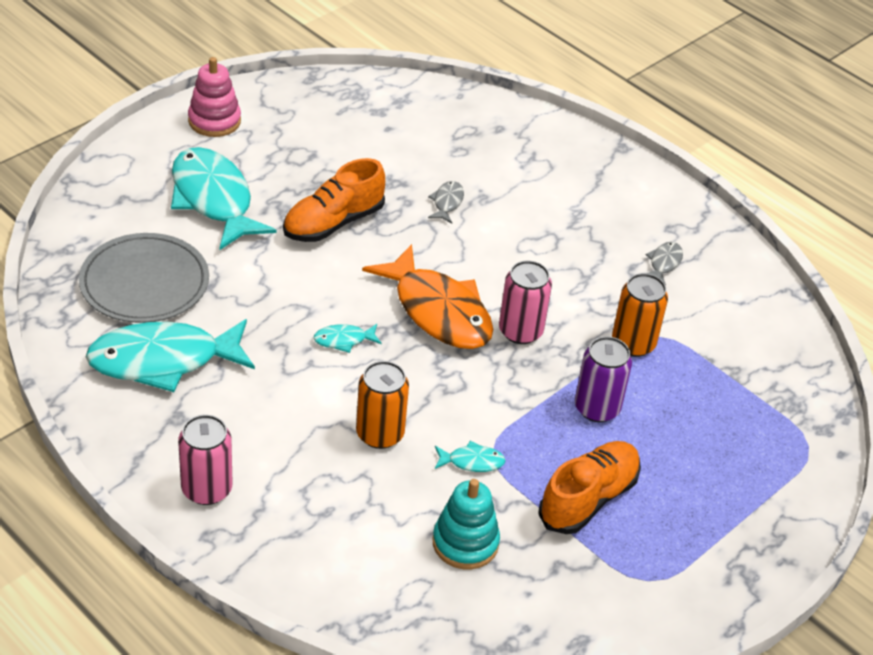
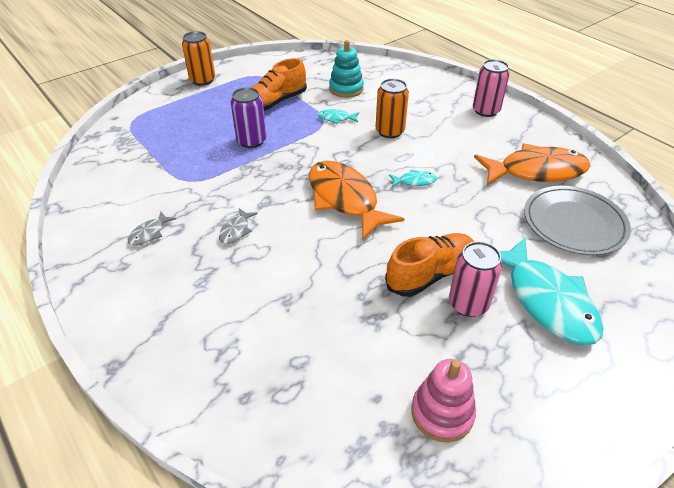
camera: 170 degrees left, 0 degrees up
turquoise fish [86,319,255,392] -> orange fish [474,143,590,185]
pink stacking toy [188,57,241,137] -> pink stacking toy moved to [411,359,476,442]
grey fish [428,181,464,223] -> grey fish moved to [219,208,257,244]
pink can [499,260,552,344] -> pink can moved to [449,241,503,317]
orange can [612,273,668,357] -> orange can moved to [182,31,215,86]

